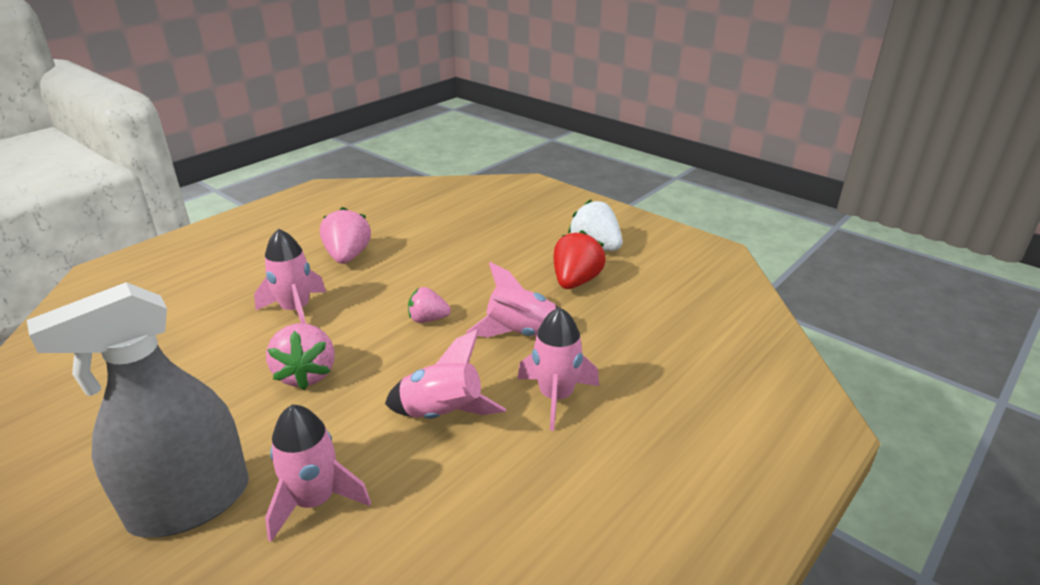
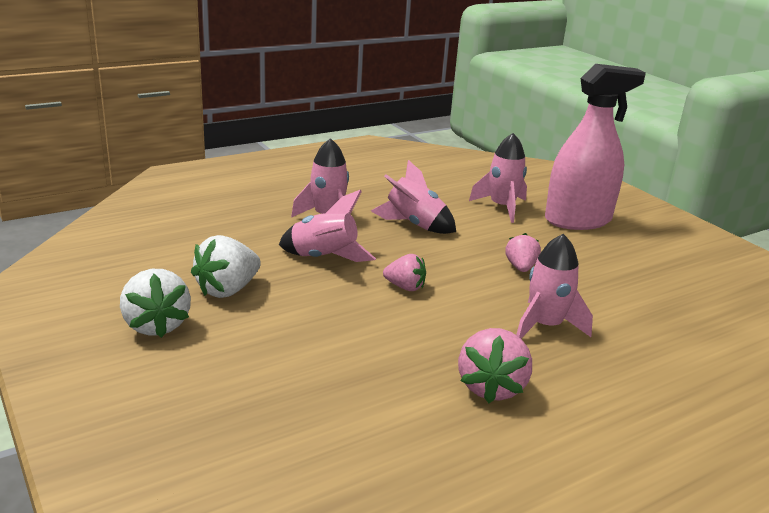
camera: 165 degrees left, 5 degrees down
grey spray bottle [27,282,249,538] -> pink spray bottle [545,64,646,230]
pink strawberry [266,323,335,390] -> pink strawberry [505,233,541,272], size x0.63
red strawberry [553,230,606,289] -> white strawberry [191,235,261,298]

